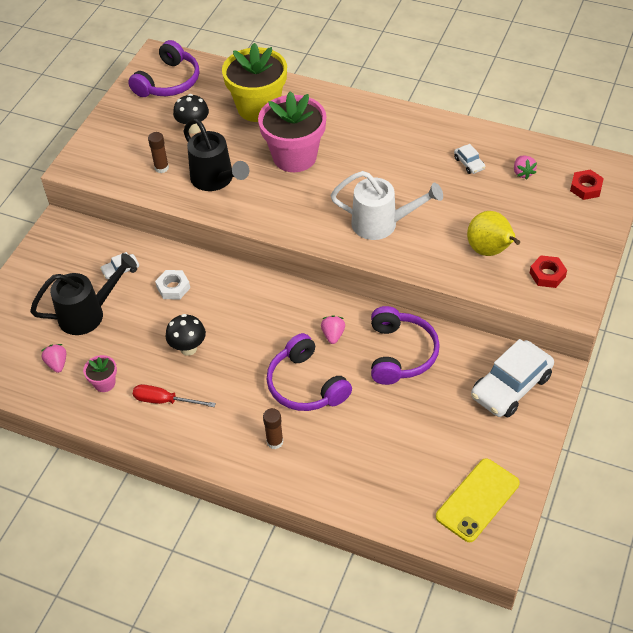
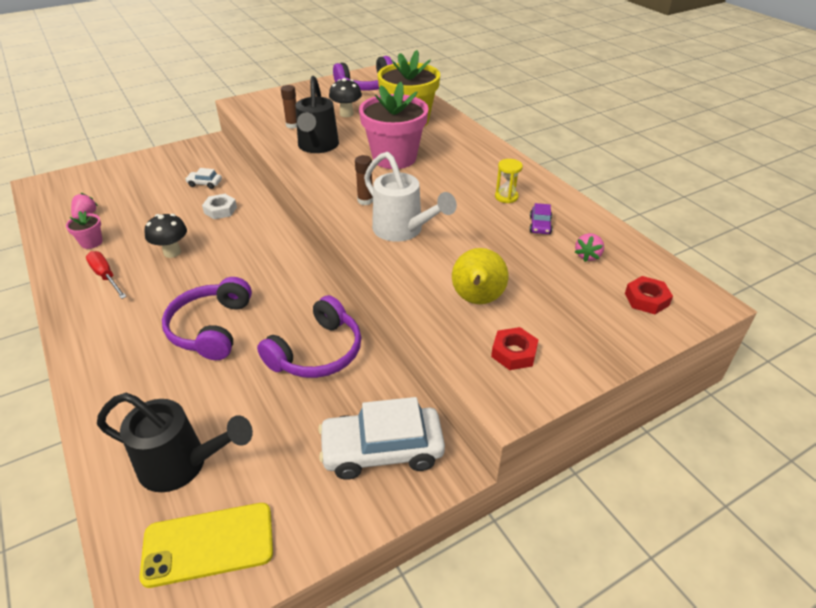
camera: 35 degrees right, 10 degrees down
black watering can [30,253,137,335] -> black watering can moved to [97,393,253,492]
brown glue stick [263,408,283,449] -> brown glue stick moved to [355,155,373,205]
pink strawberry [321,315,345,344] -> none
white car [454,144,485,174] -> purple car [529,203,553,234]
none -> yellow hourglass [495,159,523,203]

